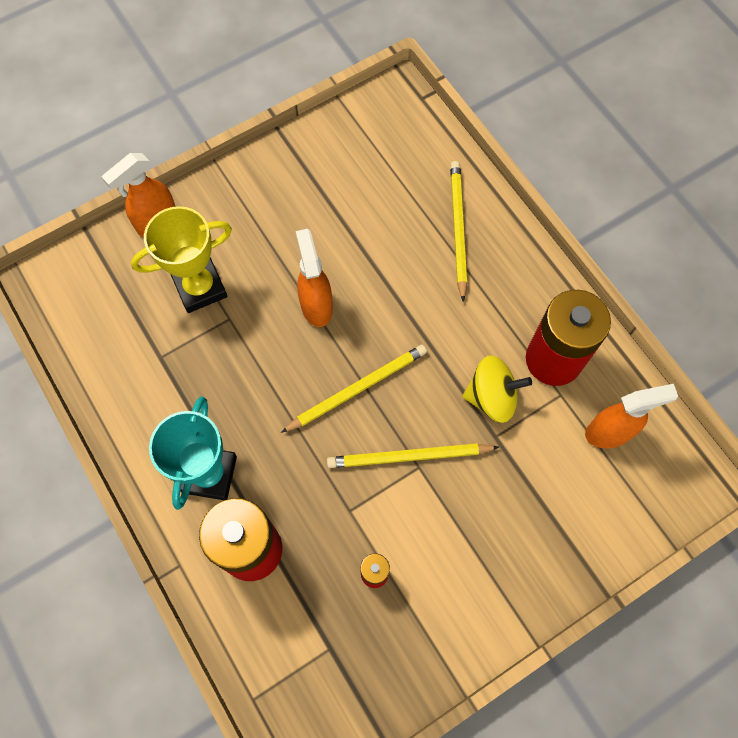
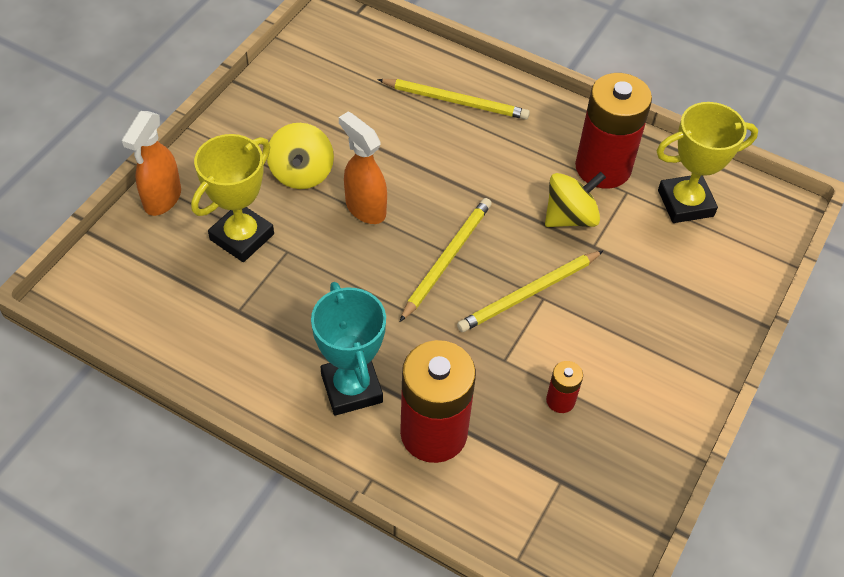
camera: 30 degrees left, 15 degrees down
yellow pencil [450,161,467,302] -> yellow pencil turned 135 degrees clockwise [377,79,530,120]
orange spray bottle [585,384,678,448] -> yellow trophy [657,102,758,223]
none -> yellow spinning top [267,123,334,189]

